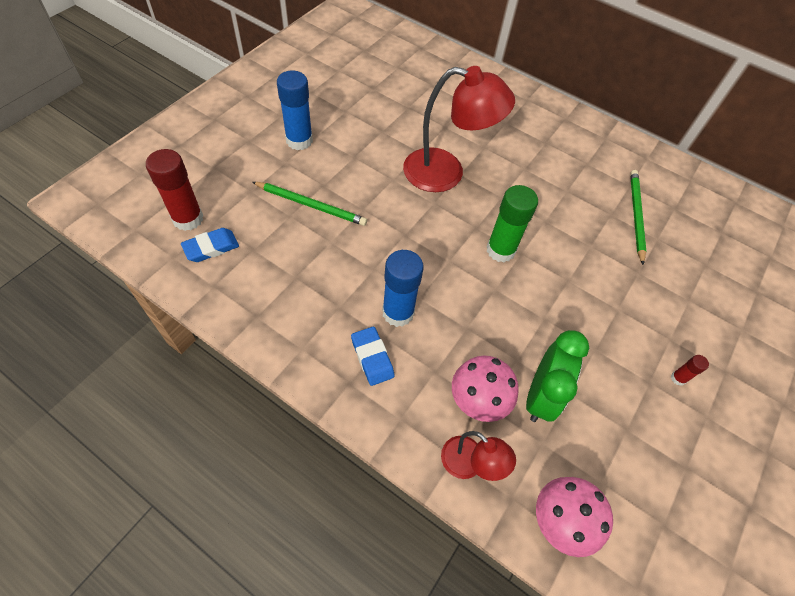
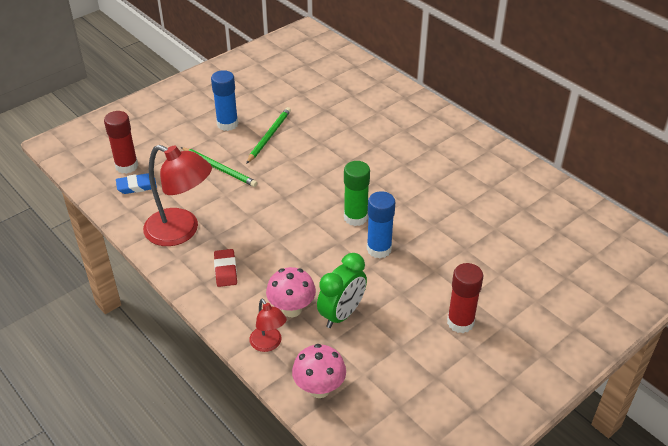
camera: 20 degrees right, 15 degrees down
blue eraser [351,326,395,386] -> red eraser [214,249,237,287]
blue glue stick [382,250,424,327] -> blue glue stick moved to [367,191,395,258]
red lamp [403,66,515,192] -> red lamp moved to [143,145,212,246]
green pencil [630,170,647,265] -> green pencil moved to [246,107,291,164]
red glue stick [671,355,709,386] -> red glue stick [447,263,483,333], size x2.18

